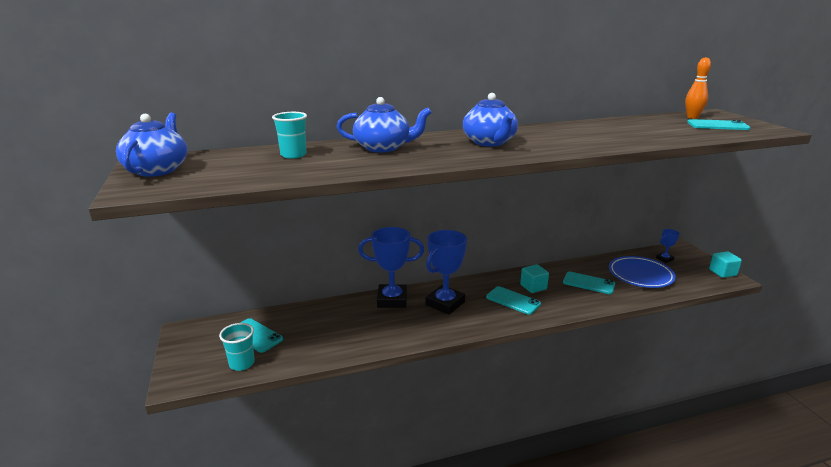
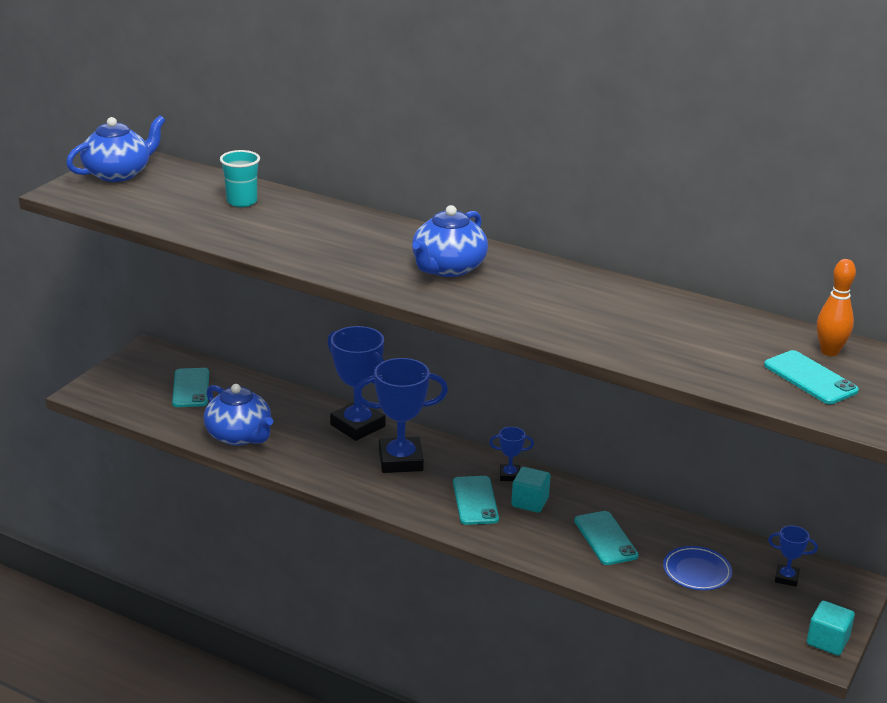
camera: 45 degrees right, 5 degrees up
turquoise cup [219,323,255,371] -> none
blue teapot [337,97,432,153] -> blue teapot moved to [204,384,273,446]
blue plate [609,256,676,288] -> blue plate [663,546,732,590], size x0.64
none -> blue trophy [490,427,534,481]

